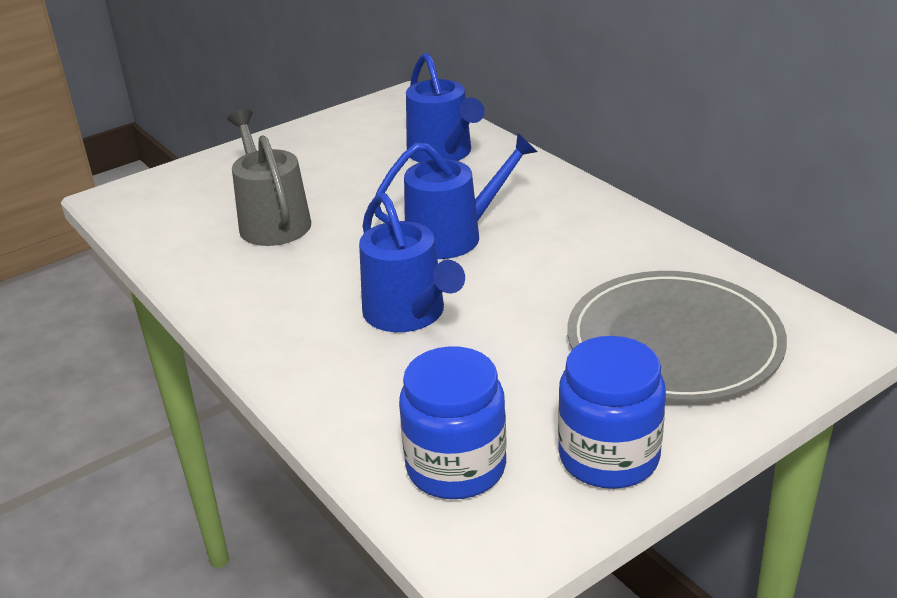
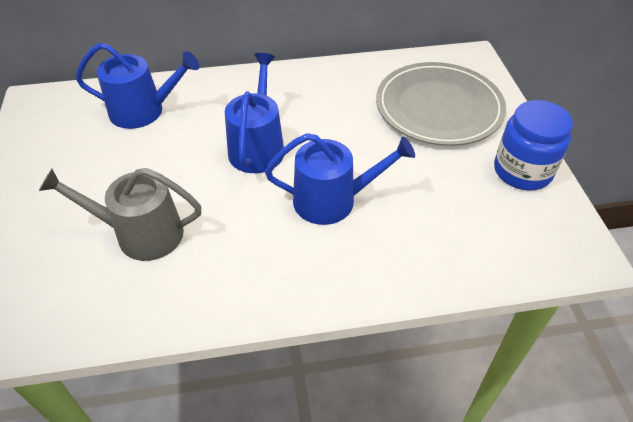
camera: 65 degrees left, 15 degrees up
blue jar [399,346,507,499] -> none

